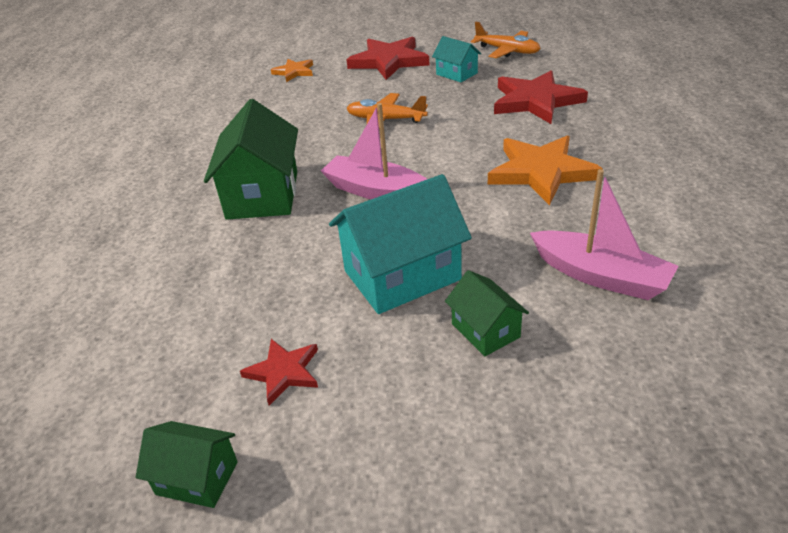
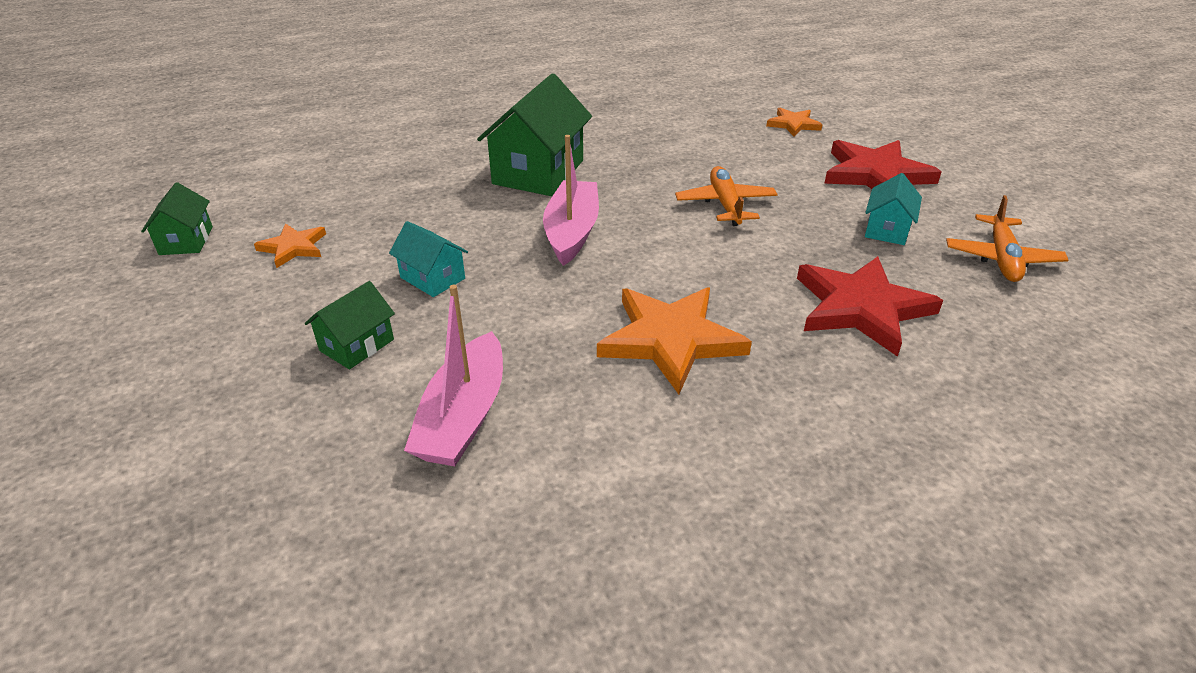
camera: 65 degrees right, 0 degrees up
green house [204,99,298,220] -> green house turned 45 degrees counterclockwise [477,73,592,196]
red star [240,339,318,405] -> orange star [254,223,326,268]
turquoise house [329,174,472,314] -> turquoise house [389,221,468,297], size x0.53

